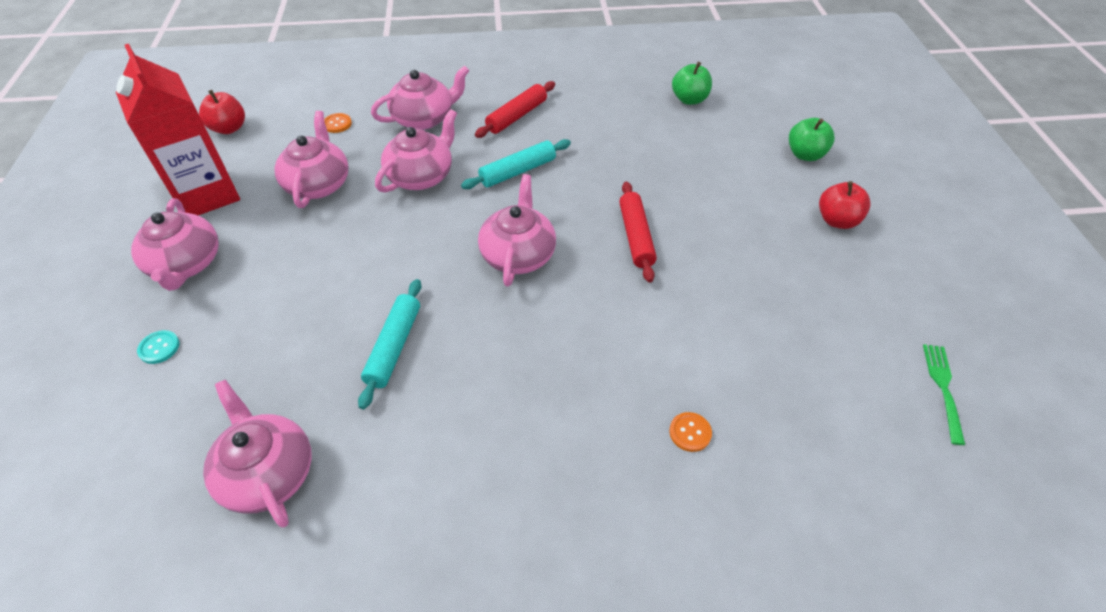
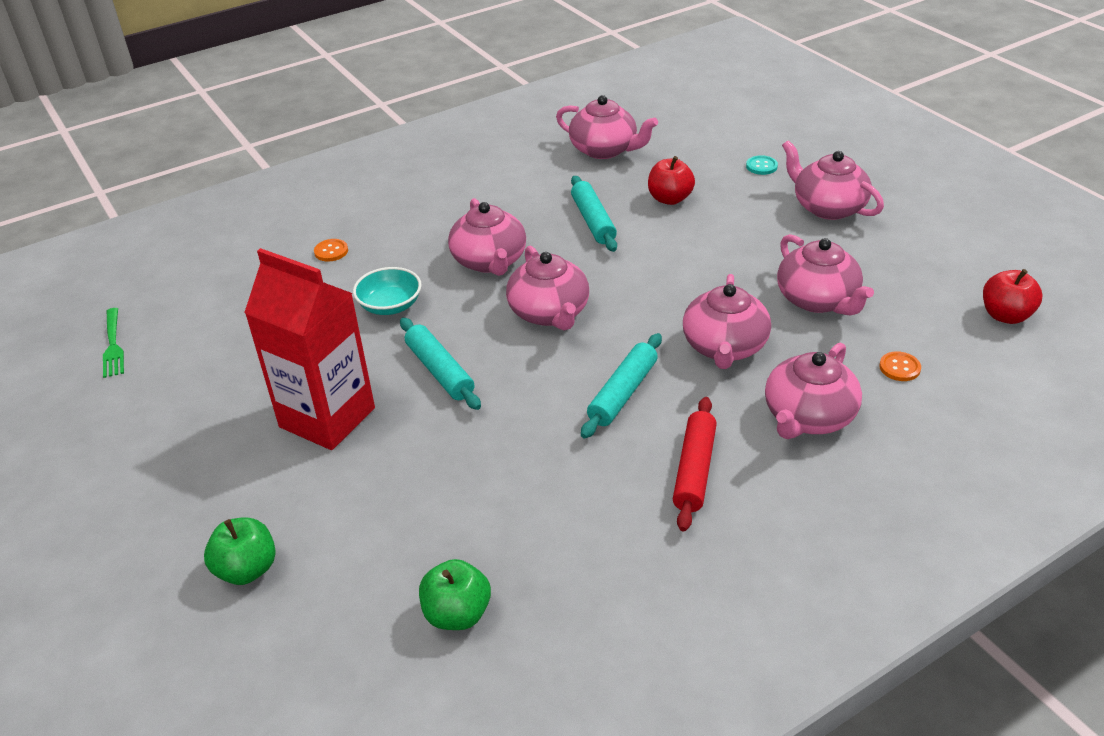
camera: 155 degrees right, 10 degrees down
red carton [116,44,240,215] -> red carton moved to [244,248,375,450]
red rolling pin [619,181,657,283] -> turquoise rolling pin [400,318,481,410]
red apple [819,181,871,229] -> red apple moved to [648,156,695,205]
none -> turquoise bowl [353,267,422,315]
none -> pink teapot [448,198,526,276]

